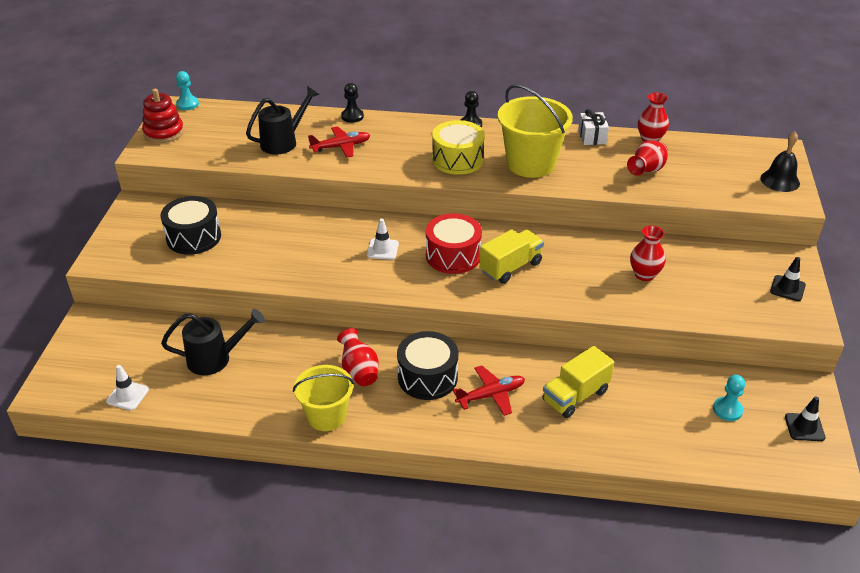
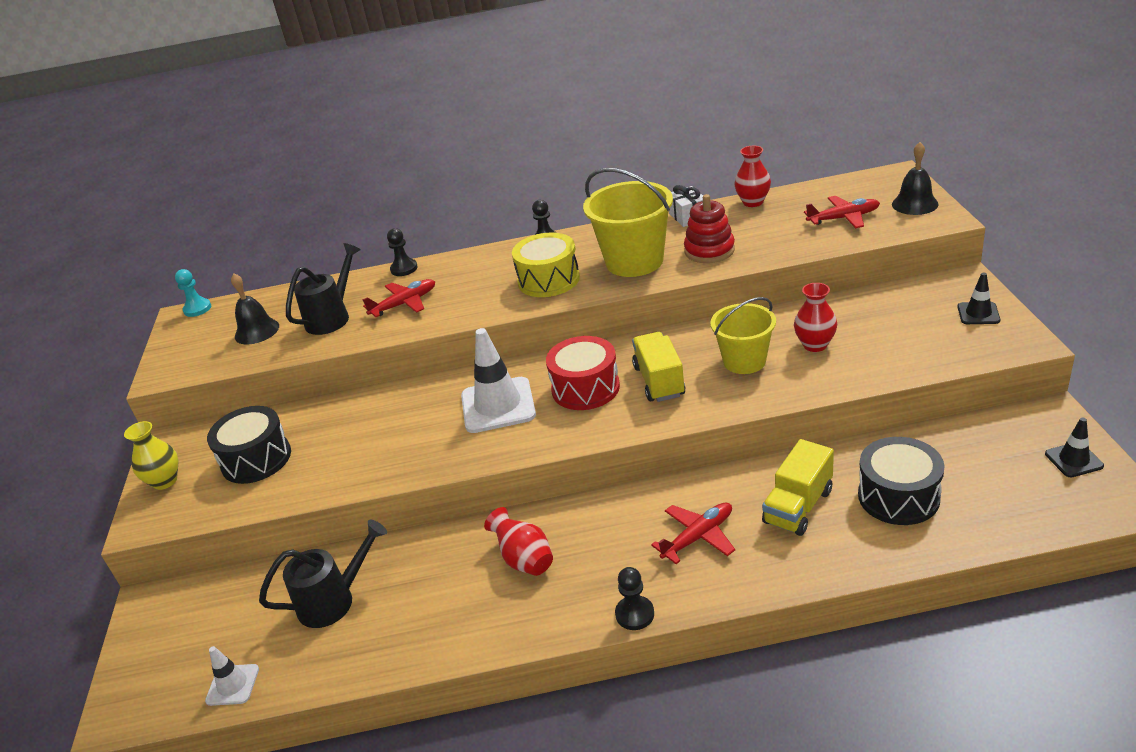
camera: 10 degrees left, 5 degrees down
red stacking toy [142,89,184,143] -> red stacking toy moved to [684,194,735,263]
yellow bucket [293,365,354,431] -> yellow bucket moved to [710,297,776,374]
white traffic cone [367,218,399,260] -> white traffic cone [461,328,536,433], size x1.92
black drum [397,331,458,400] -> black drum moved to [858,437,944,525]
yellow truck [479,229,544,284] -> yellow truck turned 45 degrees counterclockwise [632,332,686,402]
red vase [627,140,668,176] -> none
turquoise pawn [713,375,745,421] -> none
none -> yellow vase [124,421,178,490]
none -> black bell [231,273,279,344]
none -> black pawn [615,567,654,630]
none -> red plane [804,196,880,228]

